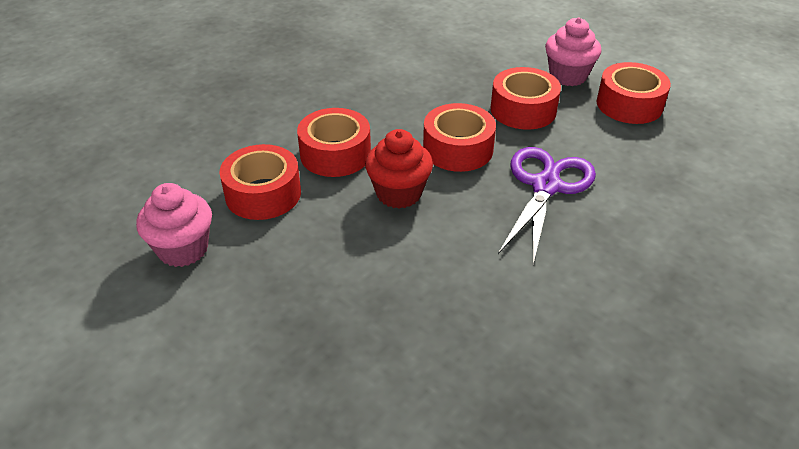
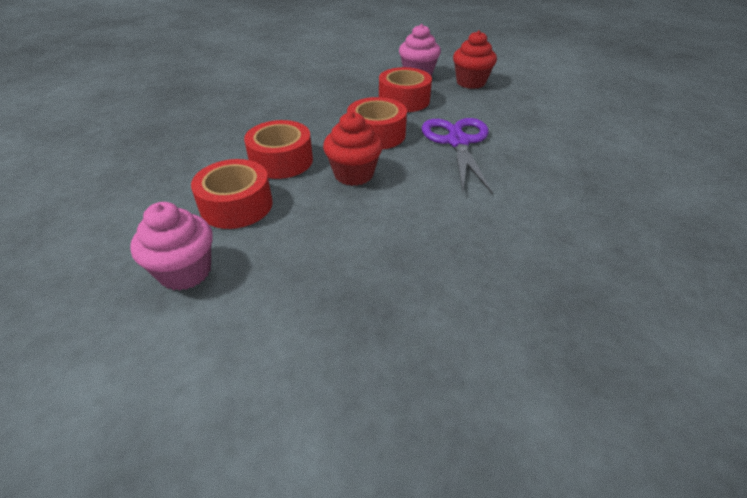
camera: 25 degrees left, 0 degrees up
red tape [597,62,671,124] -> red cupcake [453,30,497,89]

